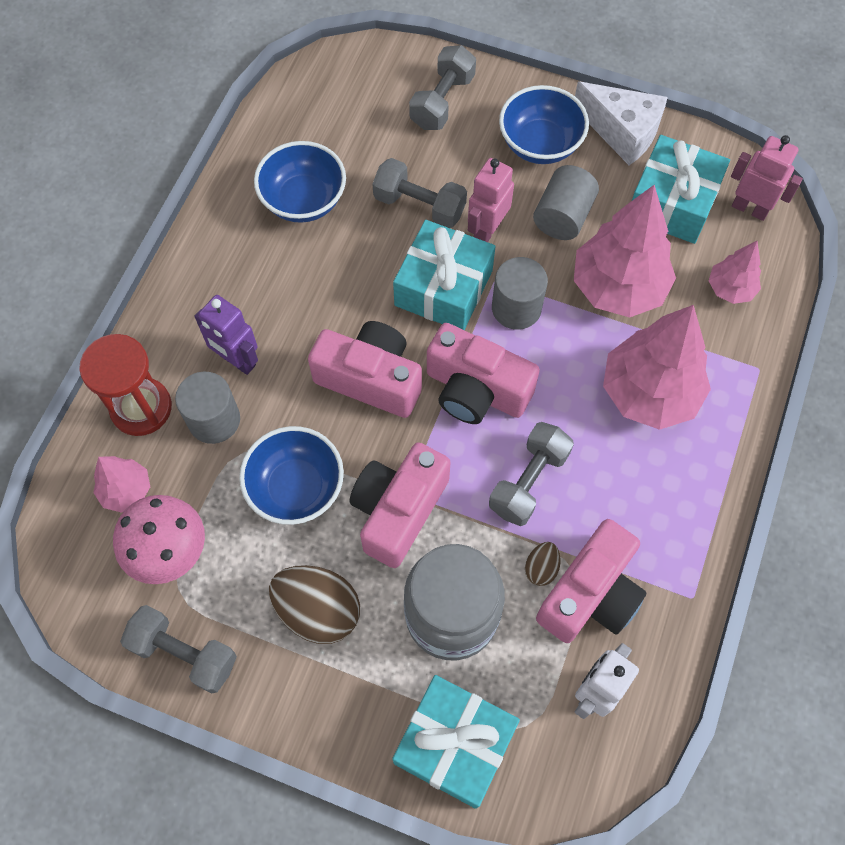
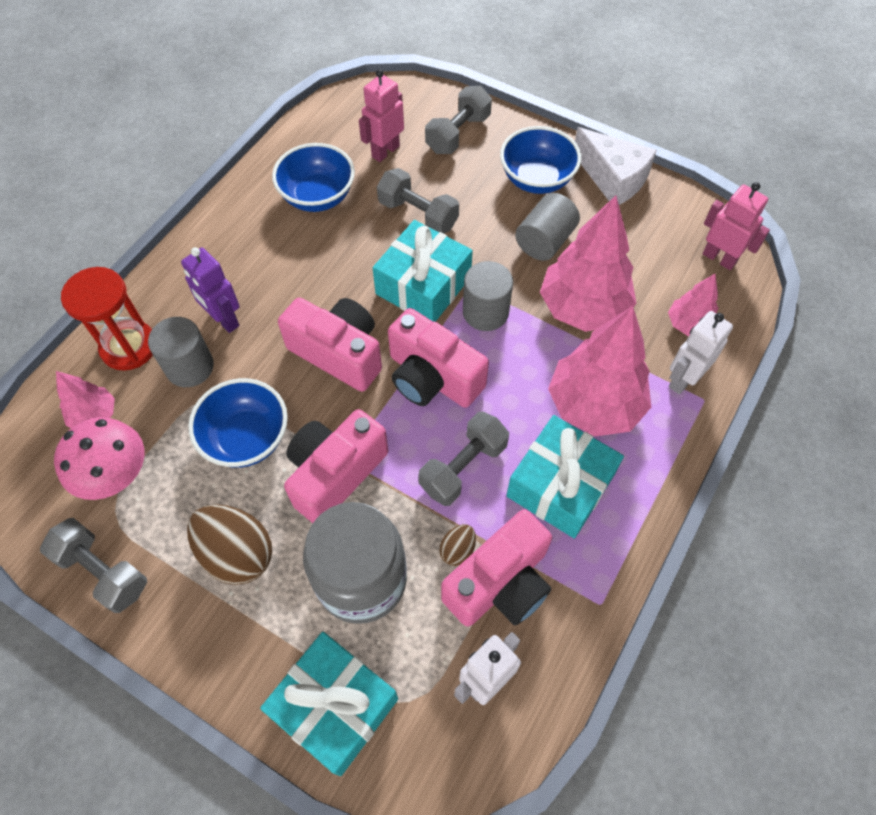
camera: 10 degrees right, 5 degrees down
pink robot [468,158,514,242] -> pink robot moved to [359,69,404,162]
turquoise gift [632,135,730,244] -> turquoise gift moved to [506,415,624,539]
none -> white robot [669,311,733,394]

